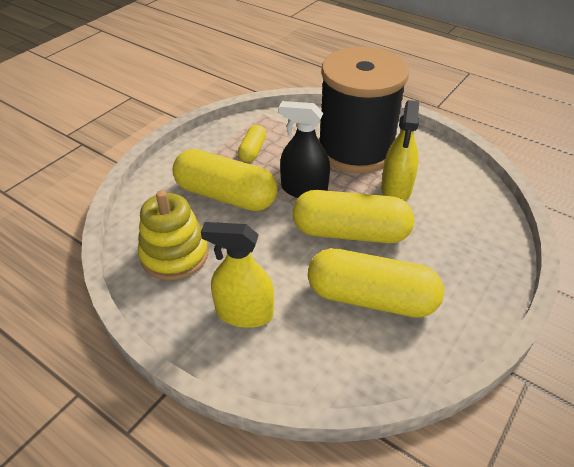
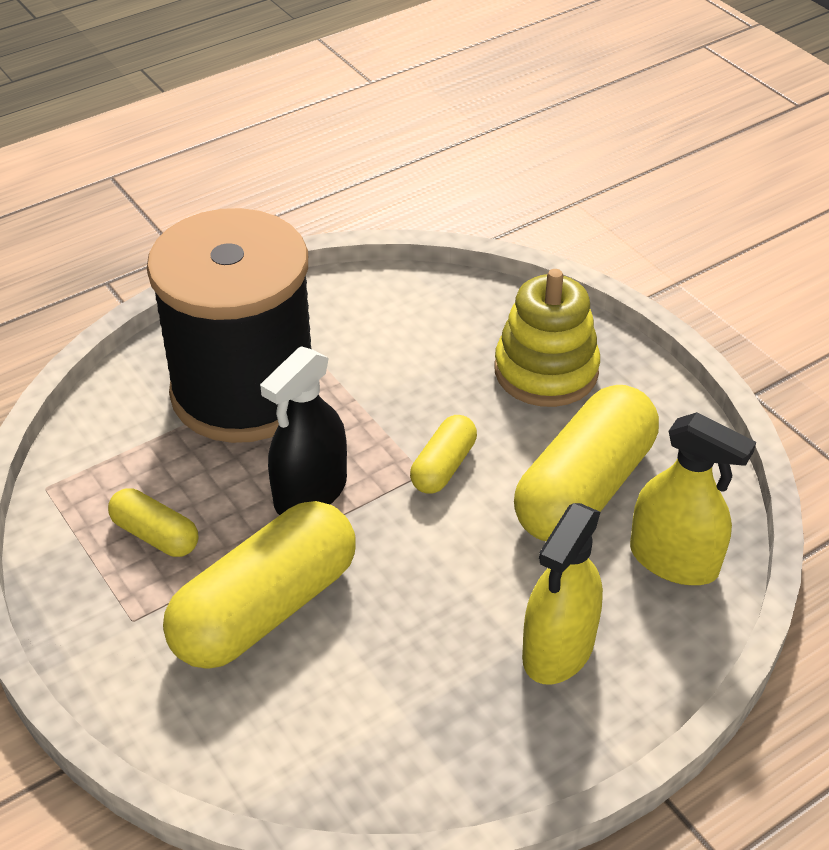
camera: 70 degrees left, 0 degrees up
yellow stacking toy [138,190,208,280] -> yellow stacking toy moved to [495,269,600,407]
yellow capsule [293,190,414,243] -> yellow capsule [410,415,477,494], size x0.50
yellow spray bottle [381,100,420,201] -> yellow spray bottle moved to [630,412,756,585]

